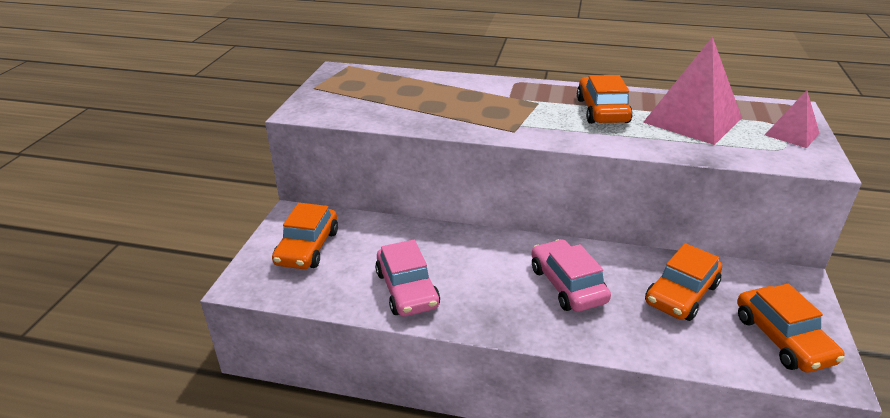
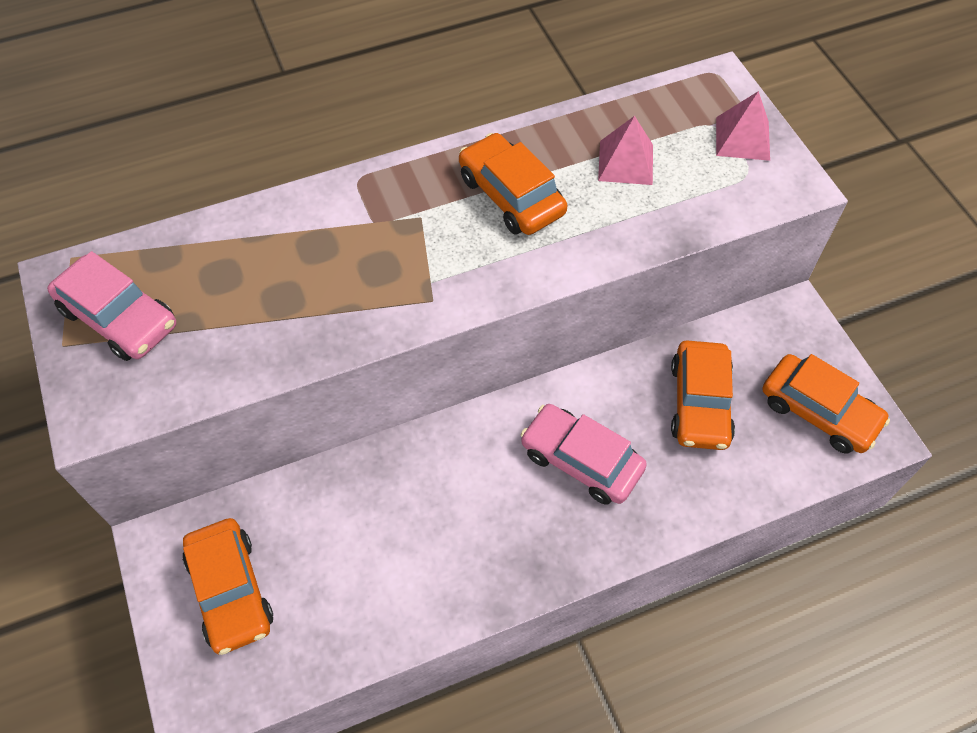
camera: 35 degrees left, 25 degrees up
pink car [375,240,440,316] -> pink car moved to [47,251,176,361]
pink pyramid [643,36,742,145] -> pink pyramid [598,116,653,185], size x0.54

